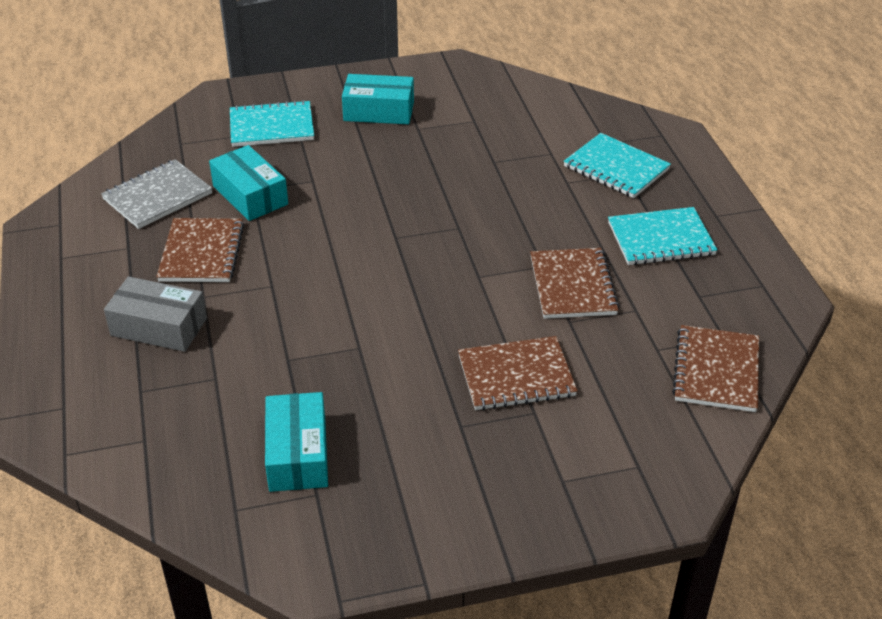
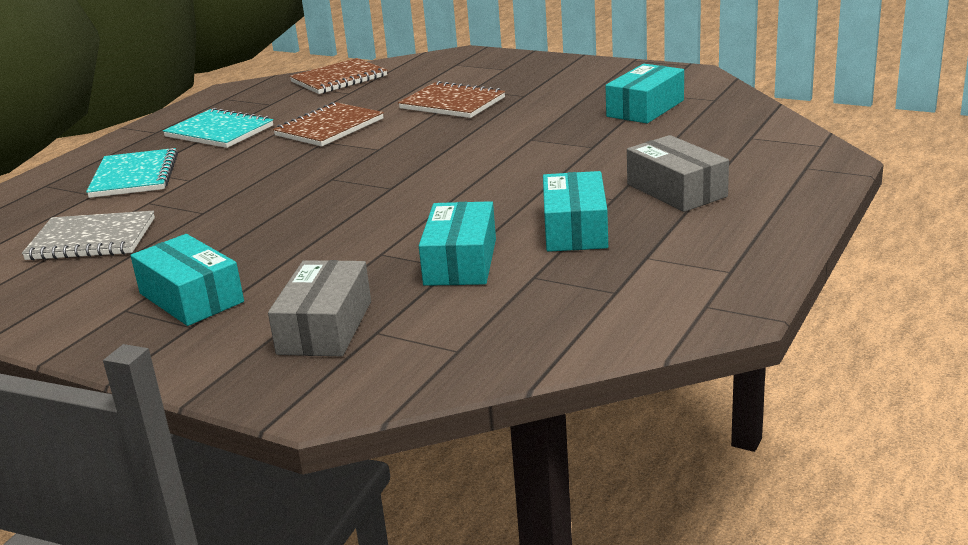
camera: 135 degrees left, 15 degrees down
grey notebook [101,159,213,229] -> grey notebook moved to [22,211,155,261]
brown notebook [156,218,244,282] -> turquoise box [543,171,608,252]
turquoise notebook [230,100,314,147] -> grey box [268,260,371,356]

